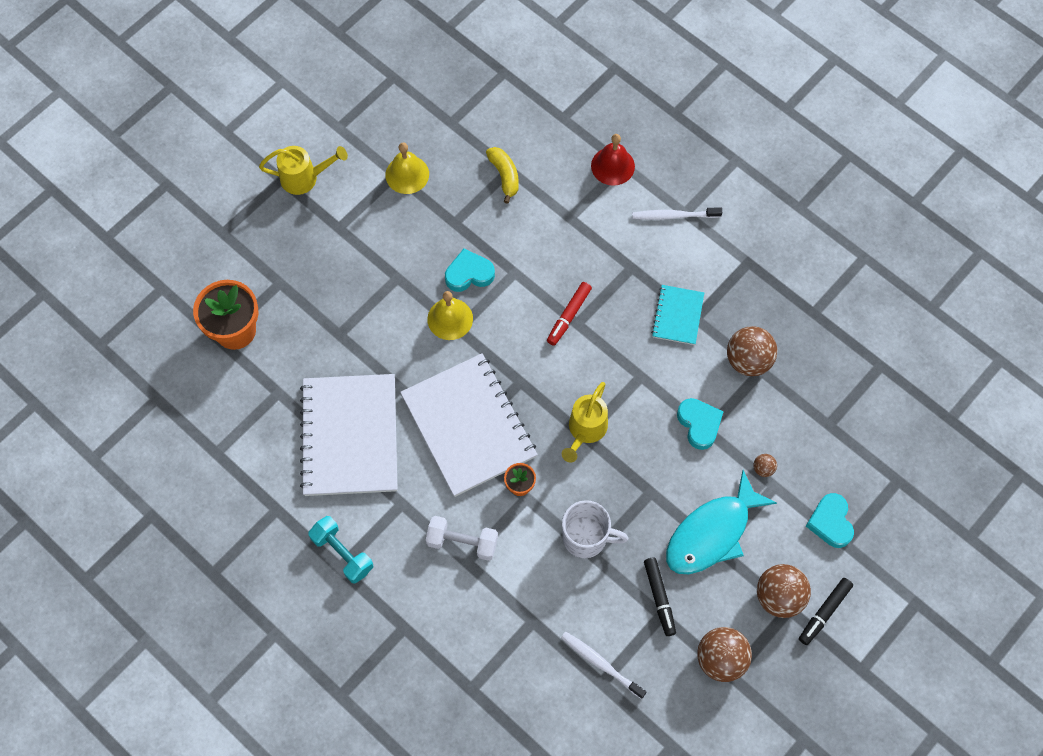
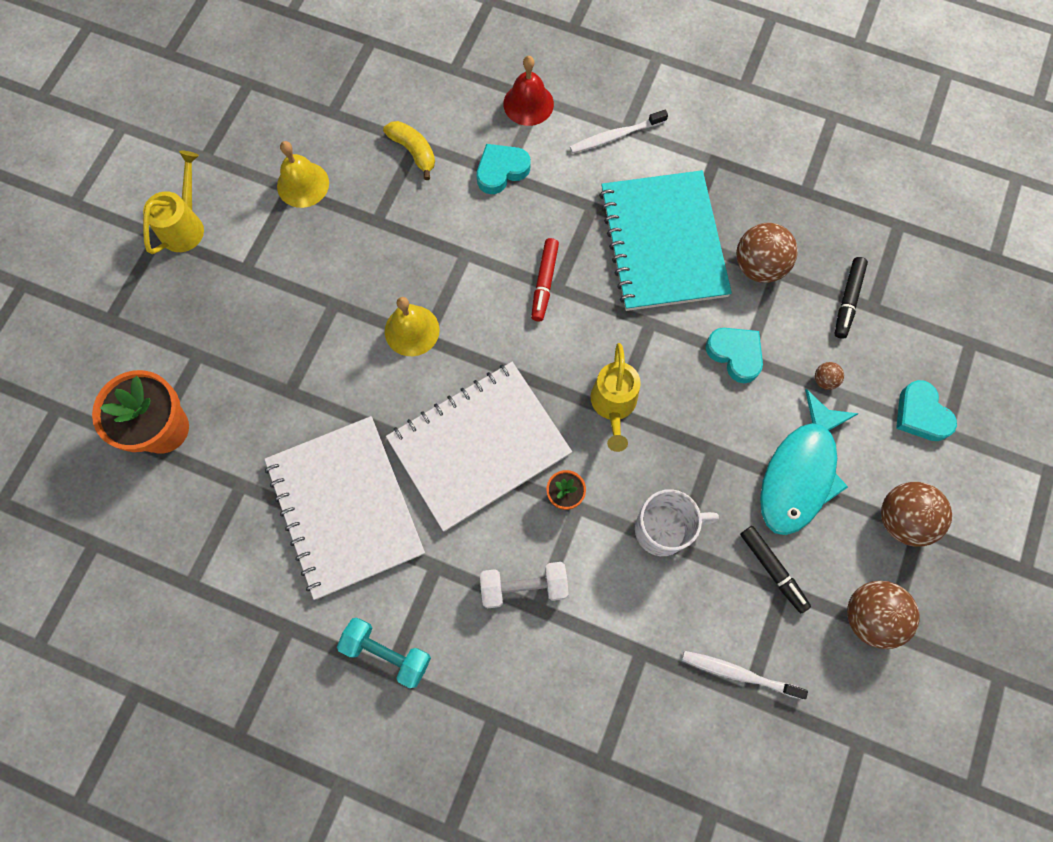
camera: 20 degrees left, 5 degrees up
yellow watering can [259,146,348,195] -> yellow watering can turned 45 degrees counterclockwise [143,151,204,254]
white notebook [400,353,538,497] -> white notebook turned 75 degrees counterclockwise [386,362,572,532]
turquoise heart [445,249,495,292] -> turquoise heart moved to [477,144,530,194]
turquoise notebook [651,285,704,345] -> turquoise notebook [599,170,732,311], size x2.06
black marker [799,578,853,645] -> black marker moved to [835,257,868,339]

